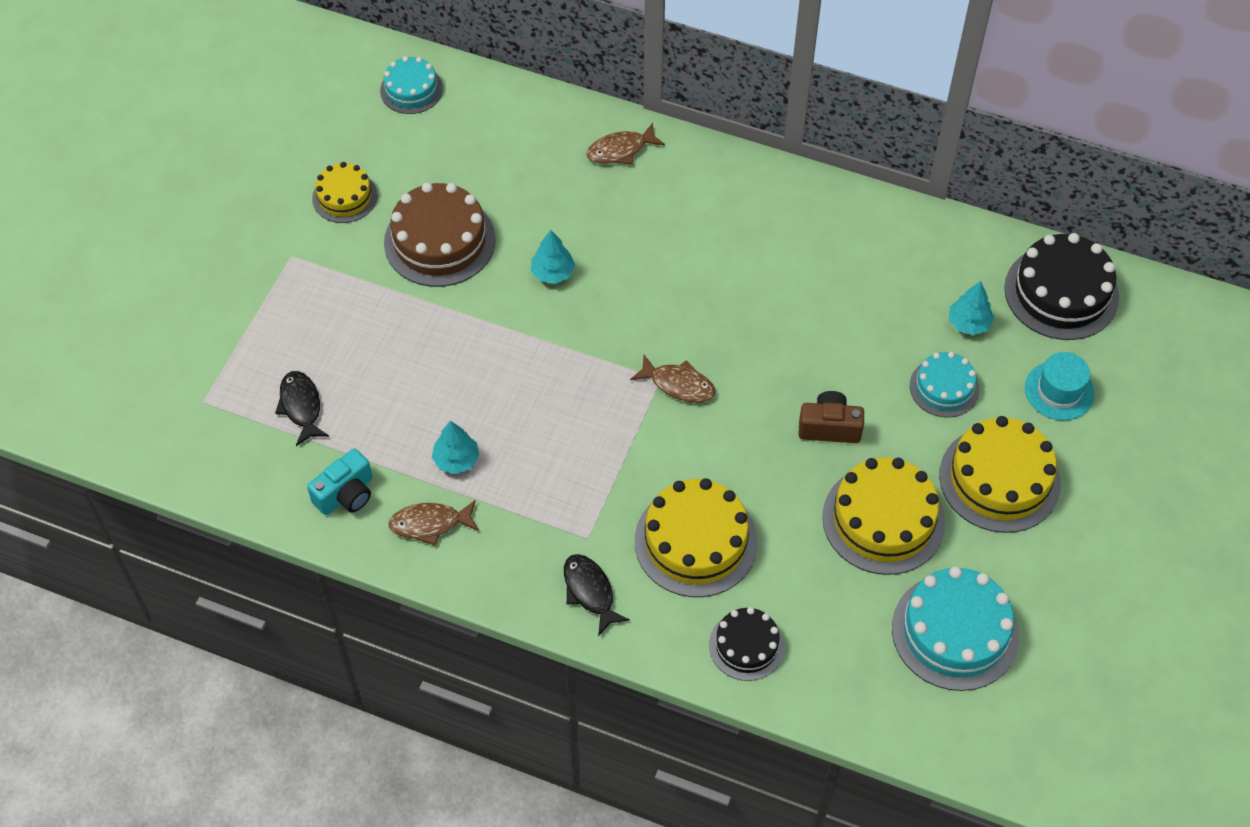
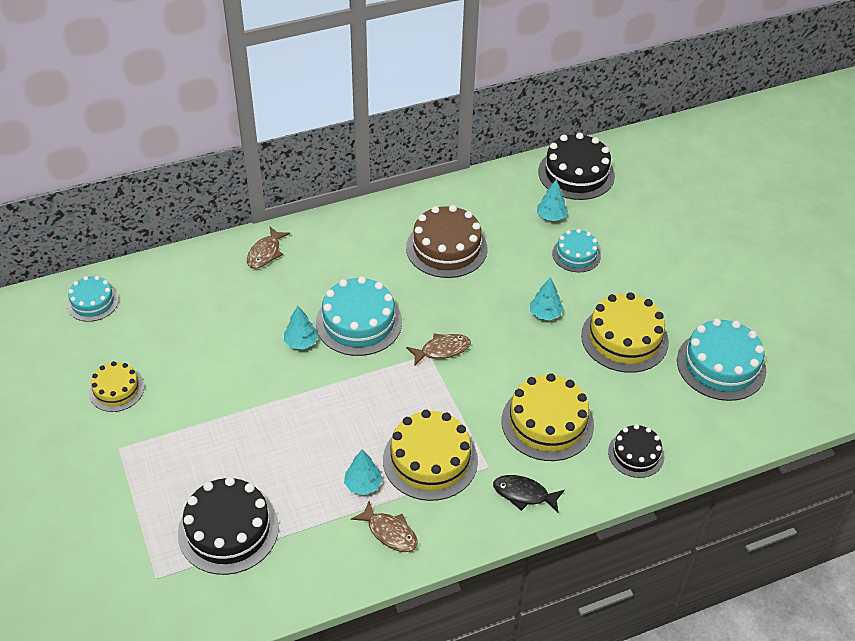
camera: 45 degrees left, 10 degrees down
black fish [275,371,329,446] -> black cake [178,477,279,575]
turquoise camera [307,449,373,515] -> none
brown cake [384,182,496,287] -> brown cake moved to [406,205,487,278]
brown fish [388,500,479,546] -> brown fish turned 90 degrees counterclockwise [351,501,418,552]
brown camera [799,391,864,443] -> turquoise tree [530,277,563,320]
yellow cake [939,416,1061,533] -> yellow cake moved to [383,410,478,501]
turquoise hat [1025,352,1095,420] -> none
none -> turquoise cake [316,276,402,356]

